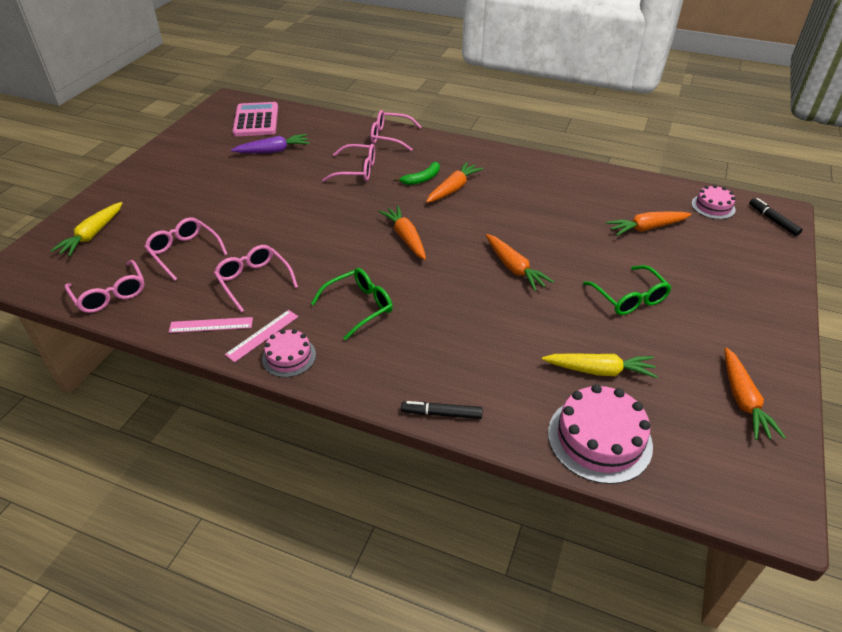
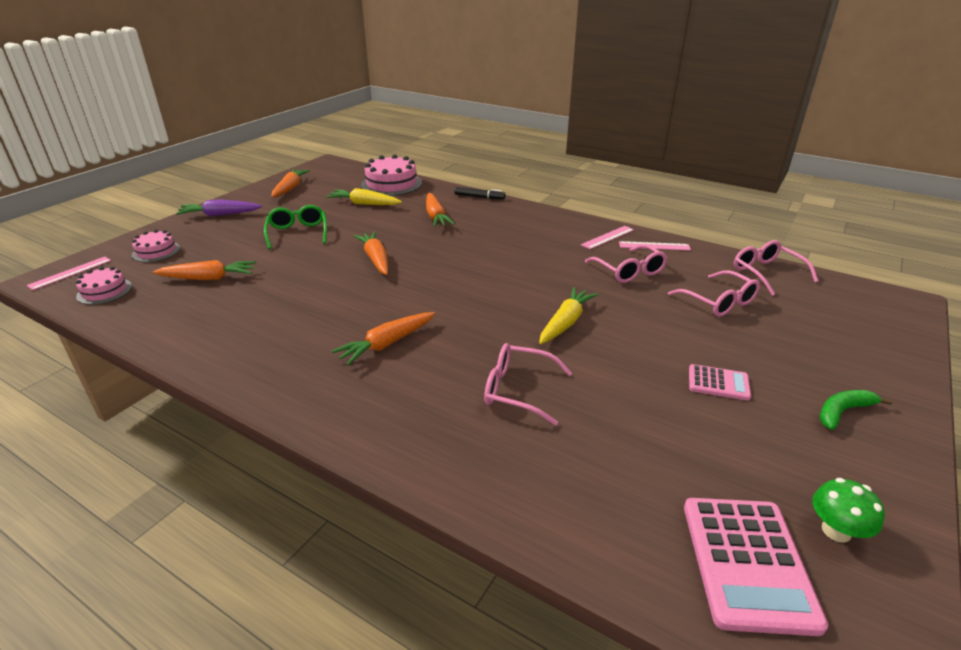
camera: 170 degrees left, 10 degrees down
yellow carrot [51,202,122,257] -> yellow carrot moved to [539,287,598,344]
purple carrot [231,134,310,153] -> purple carrot moved to [176,200,262,217]
pink cake [262,329,316,377] -> pink cake moved to [132,230,180,262]
green glasses [311,268,393,340] -> none
pink glasses [370,110,421,151] -> none
orange carrot [379,205,426,260] -> orange carrot moved to [426,193,455,227]
green banana [393,162,440,185] -> green banana moved to [820,390,893,430]
black marker [749,198,803,236] -> pink ruler [27,257,111,290]
none -> pink calculator [689,364,751,401]
none -> green mushroom [812,478,885,543]

